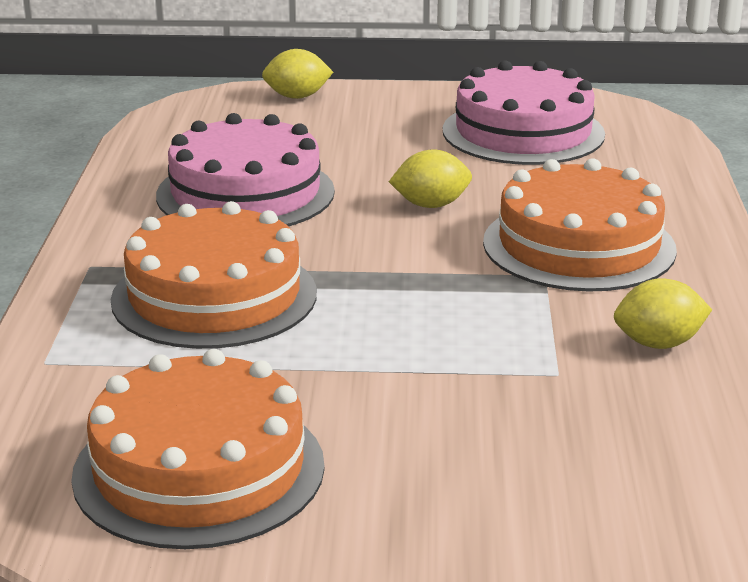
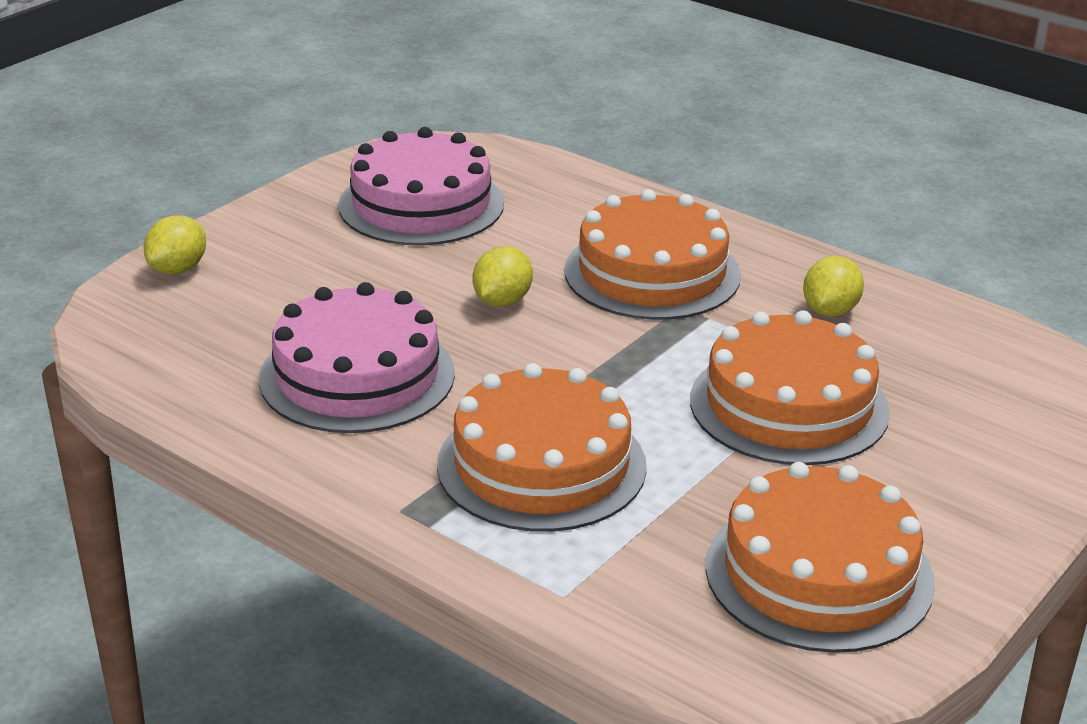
camera: 55 degrees left, 5 degrees up
none -> orange cake [690,310,890,465]

